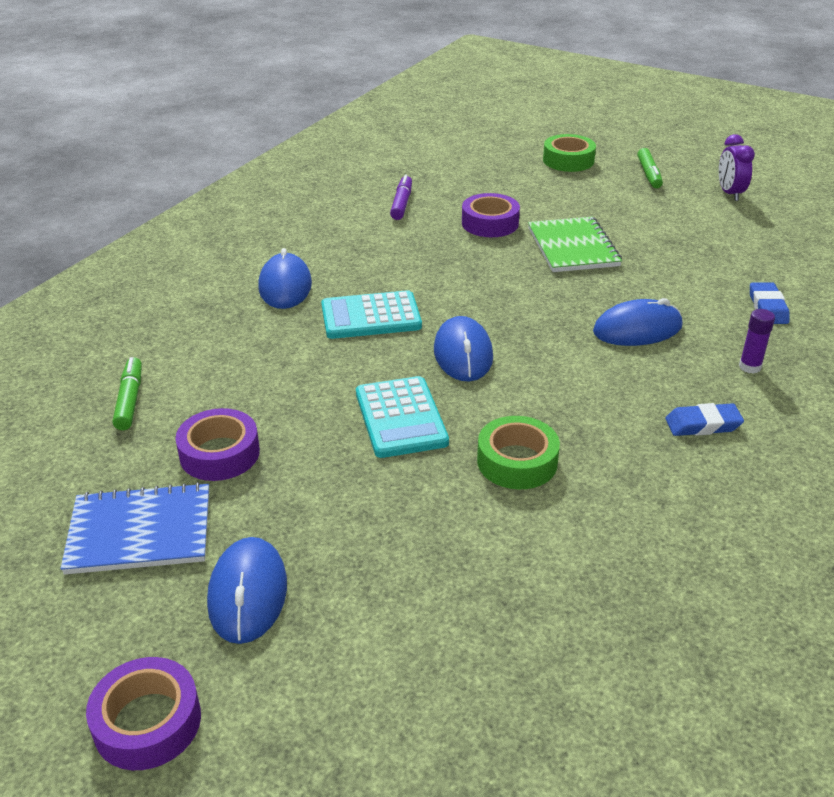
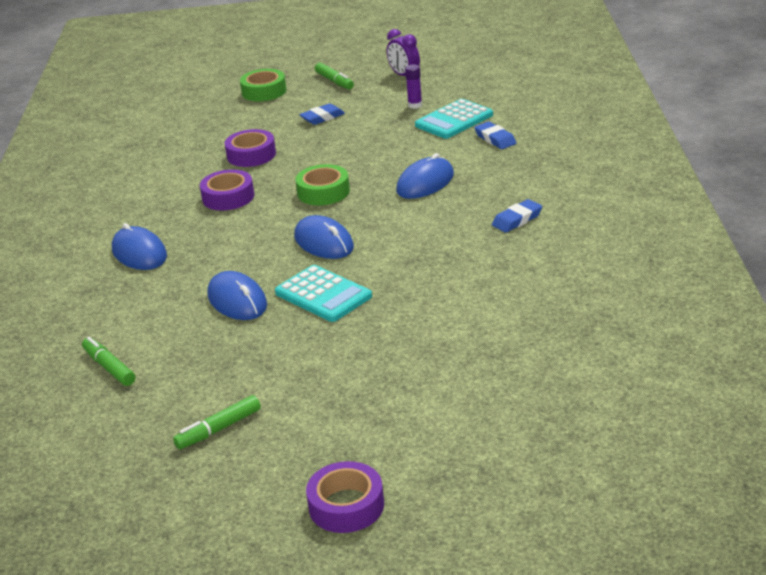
camera: 30 degrees left, 5 degrees down
blue notebook [61,482,209,575] -> green marker [173,395,261,449]
purple tape [175,408,260,481] -> purple tape moved to [200,169,254,211]
blue mouse [207,537,287,644] -> blue mouse moved to [208,271,267,320]
turquoise calculator [321,290,422,339] -> turquoise calculator moved to [415,99,493,139]
purple marker [390,175,412,220] -> none
green tape [477,416,560,489] -> green tape moved to [296,164,350,205]
green notebook [528,216,622,272] -> none
purple glue stick [739,309,775,374] -> purple glue stick moved to [405,64,422,109]
none -> blue eraser [299,103,345,125]

